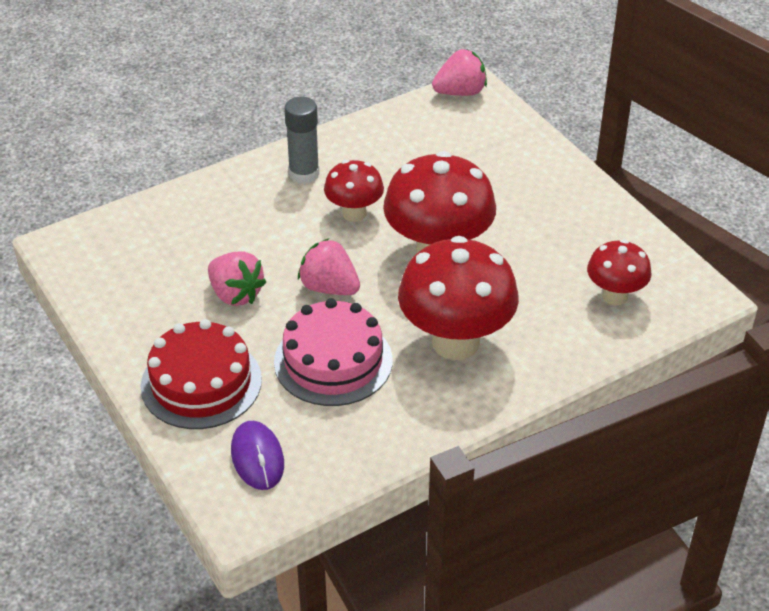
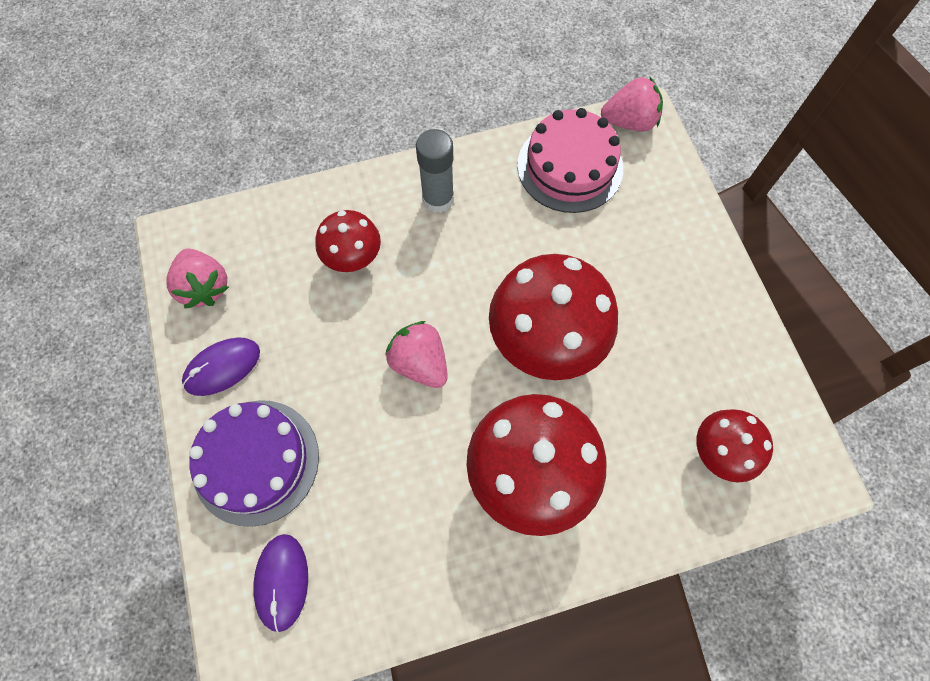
camera: 15 degrees right, 25 degrees up
red cake [140,319,262,429] -> purple cake [189,400,319,527]
pink strawberry [208,251,266,306] -> pink strawberry moved to [166,249,229,309]
pink cake [274,298,393,406] -> pink cake moved to [517,108,623,213]
red mushroom [324,160,384,222] -> red mushroom moved to [315,210,381,272]
none -> purple mouse [182,337,260,396]

